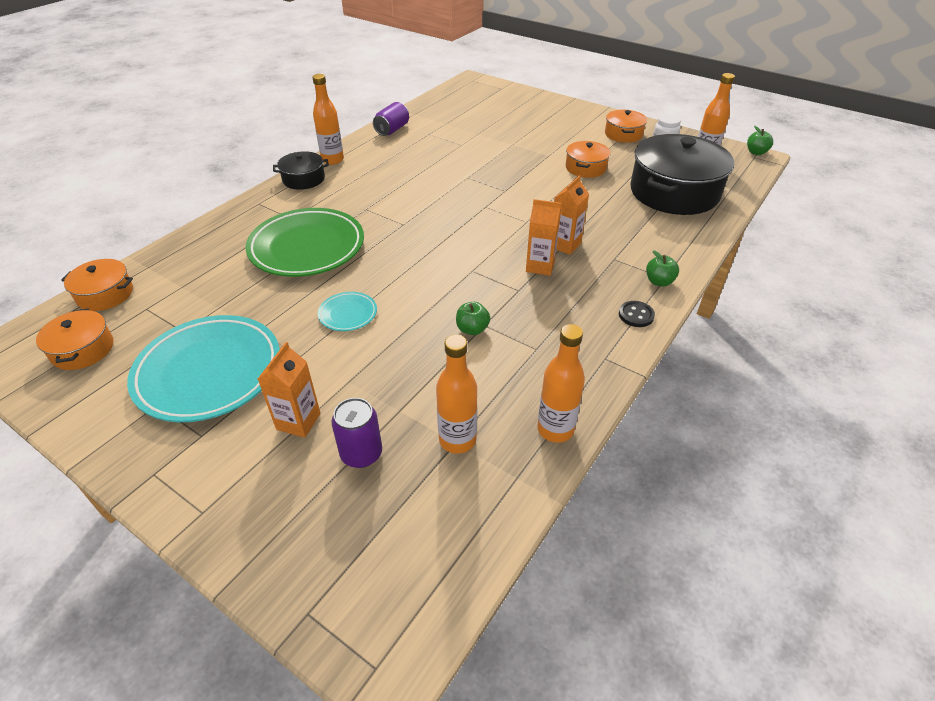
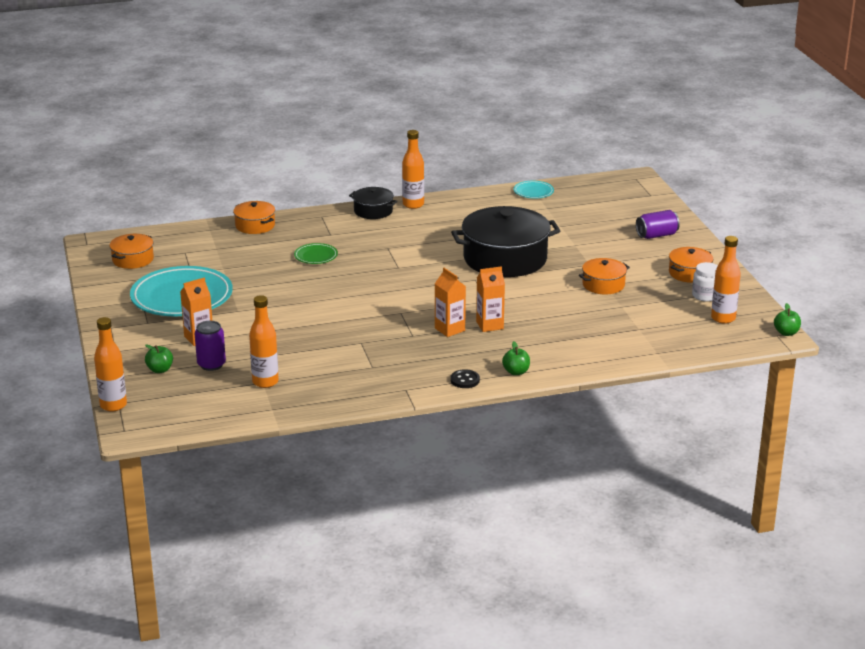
camera: 40 degrees right, 15 degrees down
orange pot [61,259,133,311] -> orange pot moved to [233,201,275,234]
green plate [245,208,364,277] -> green plate [294,243,338,264], size x0.45
turquoise plate [318,292,377,331] -> turquoise plate moved to [514,181,554,198]
purple can [373,102,409,136] -> purple can moved to [636,210,680,239]
green apple [456,302,490,335] -> green apple moved to [145,344,173,373]
orange bottle [537,324,585,443] -> orange bottle moved to [94,317,127,412]
black pot [631,134,734,215] -> black pot moved to [451,206,560,277]

